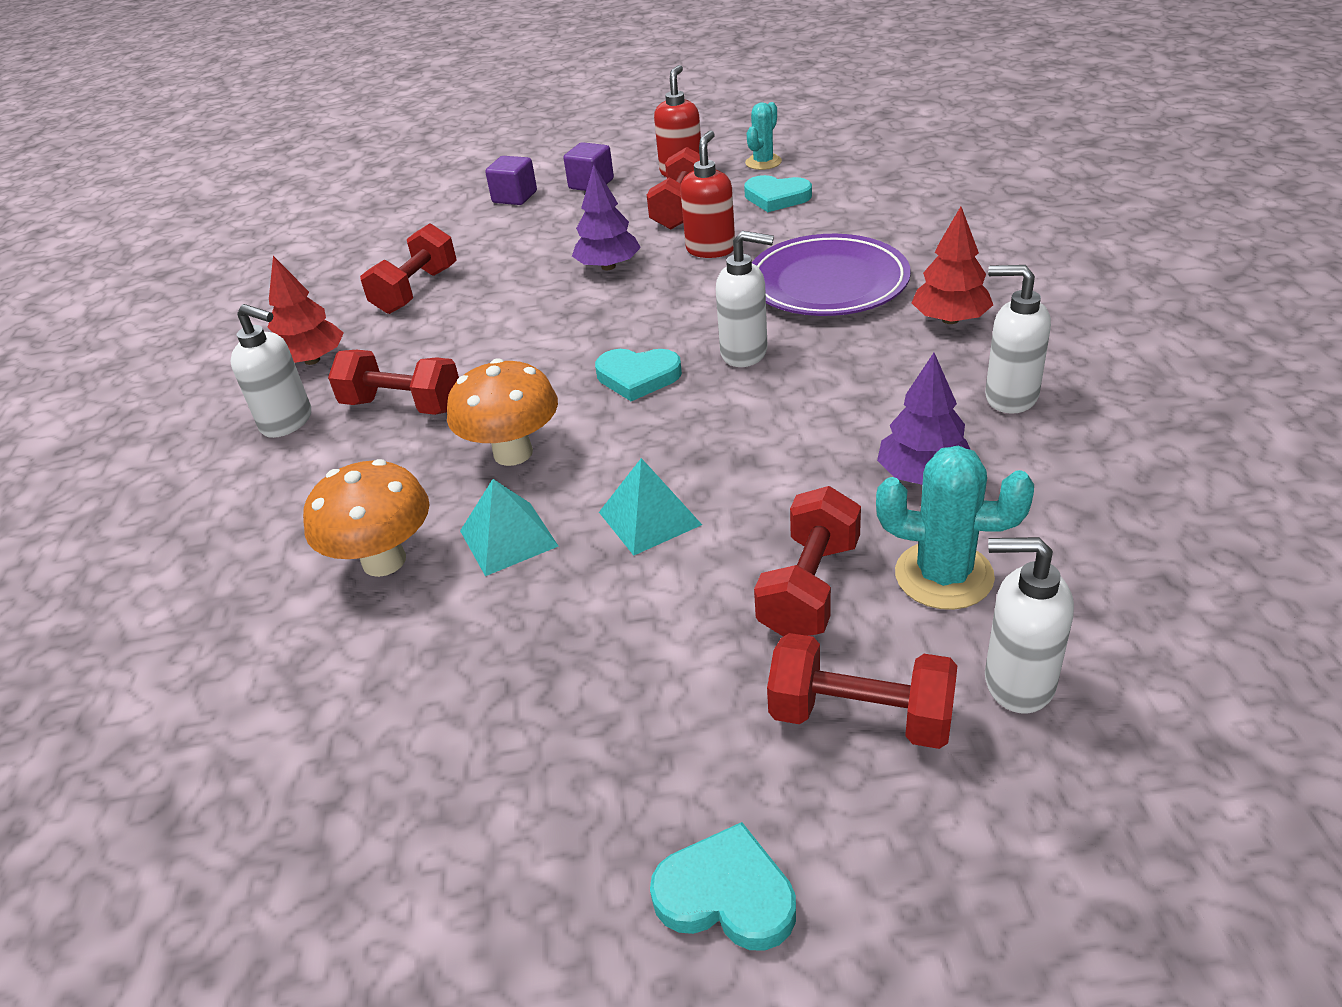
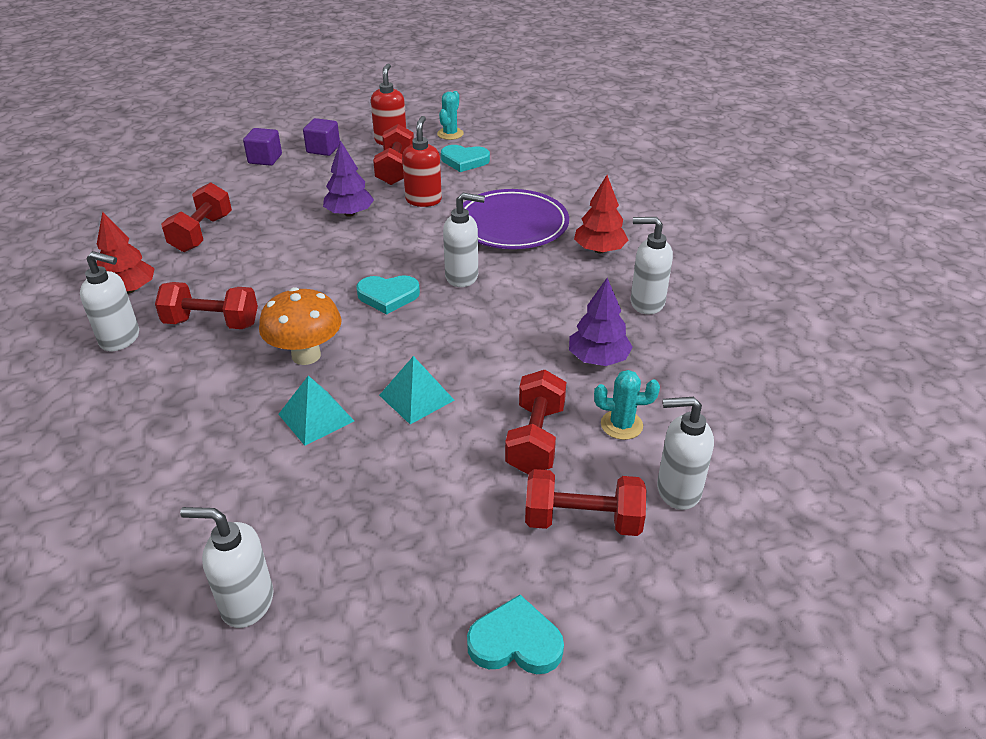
camera: 15 degrees left, 0 degrees up
orange mushroom [303,459,430,577] -> none
turquoise cactus [876,446,1034,610] -> turquoise cactus [594,370,660,440], size x0.66
none -> white soap dispenser [180,507,273,628]

